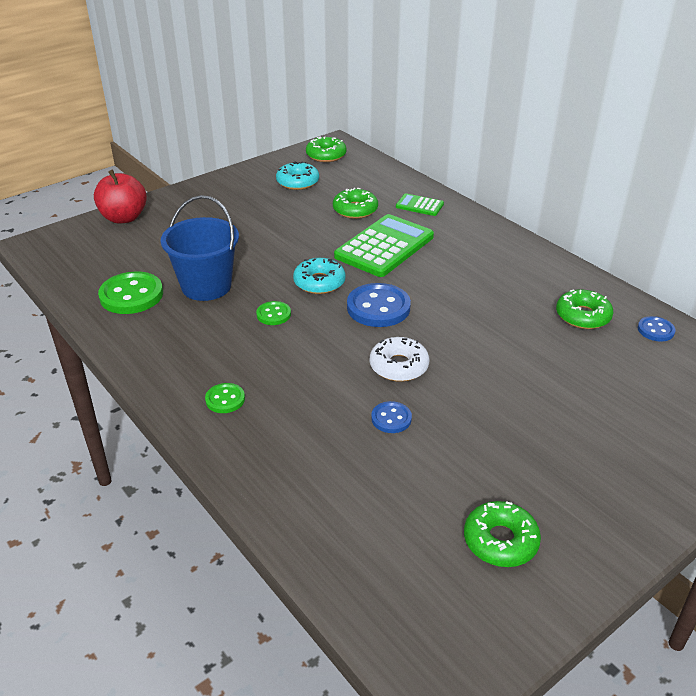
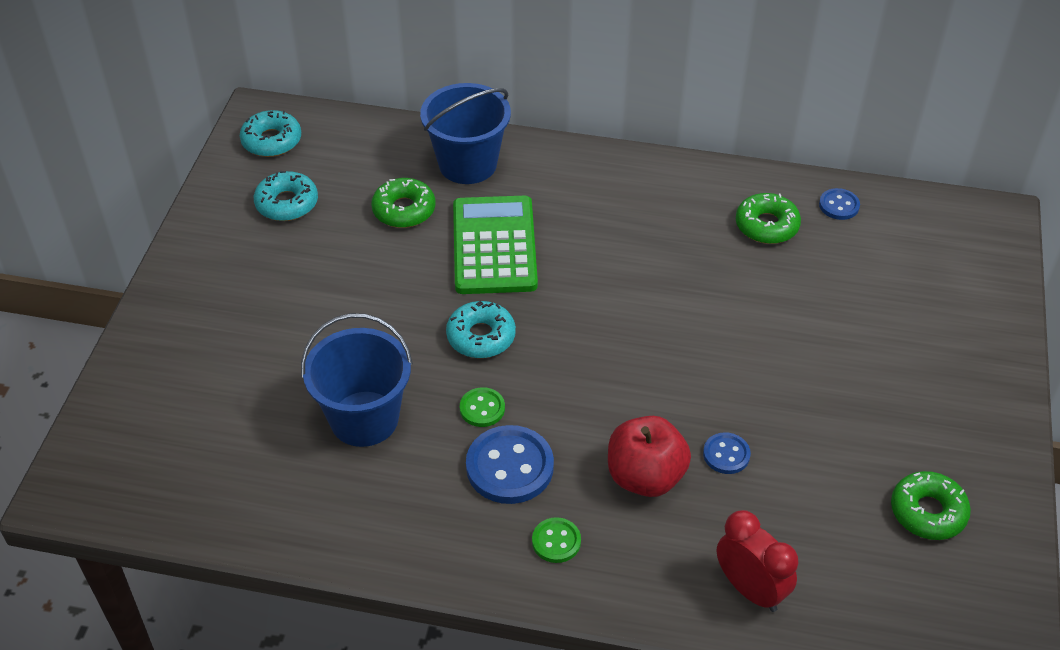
camera: 40 degrees left, 10 degrees up
red apple [94,170,147,223] -> red apple moved to [608,416,691,497]
green button [98,271,163,314] -> none
green donut [306,136,346,162] -> turquoise donut [240,110,301,157]
blue button [347,283,411,327] -> blue button moved to [466,425,554,504]
white donut [370,337,429,382] -> none
green calculator [396,193,444,216] -> blue bucket [420,83,511,184]
none -> red clock [717,510,799,612]

